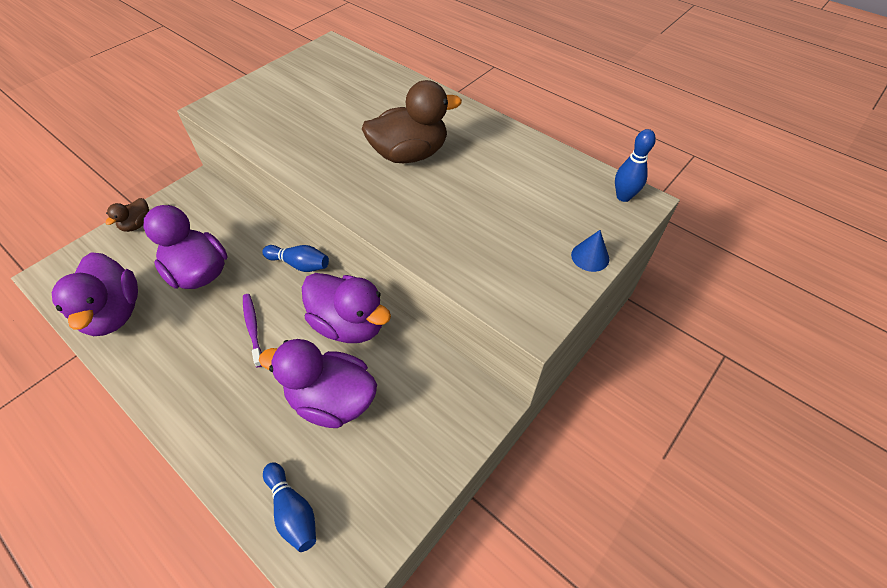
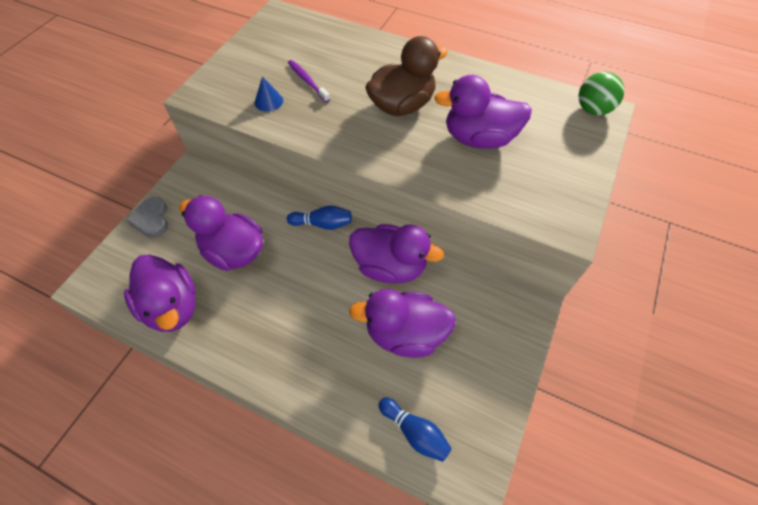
camera: 15 degrees left, 5 degrees up
brown duck [106,198,149,232] -> grey heart [126,197,168,238]
purple toothbrush [243,294,262,367] -> purple toothbrush moved to [288,60,330,102]
blue cone [571,230,609,272] -> blue cone moved to [255,76,283,112]
blue bowling pin [615,129,656,202] -> green ball [579,72,625,115]
none -> purple duck [434,75,532,149]

